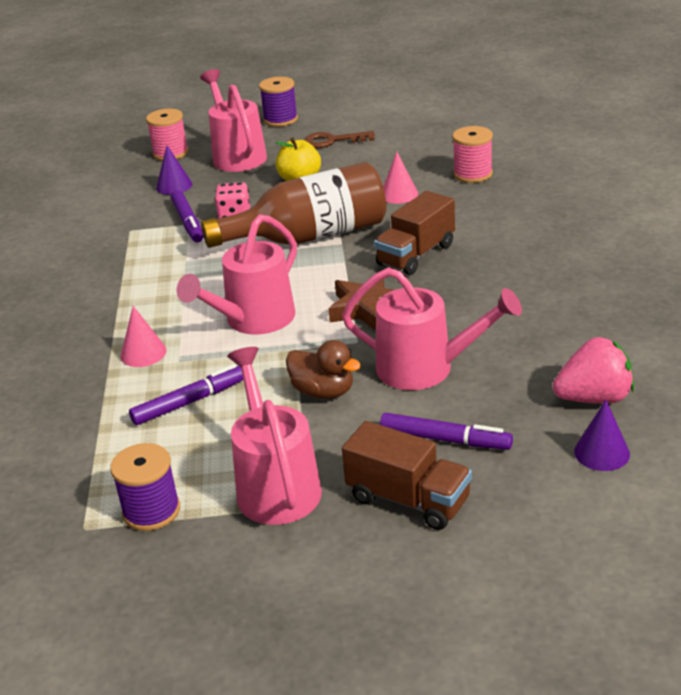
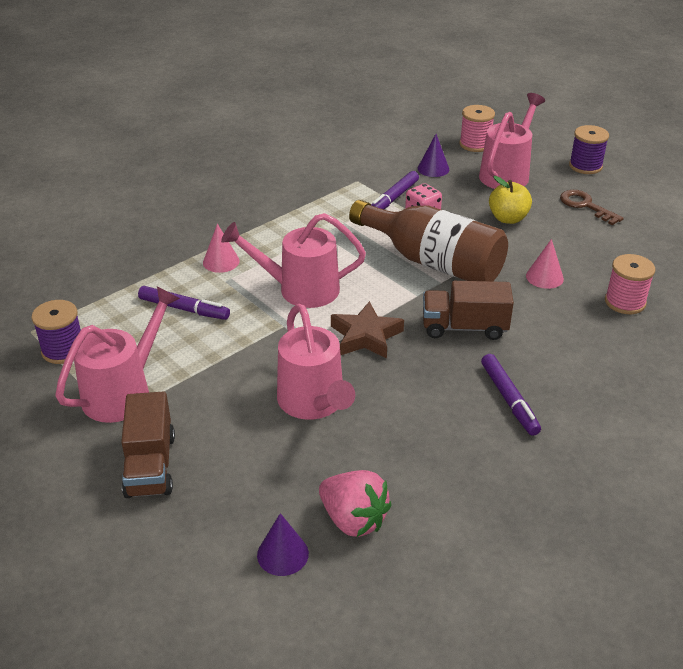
camera: 50 degrees right, 5 degrees up
brown duck [286,340,361,399] -> none
purple marker [380,413,513,450] -> purple marker moved to [481,354,541,436]

